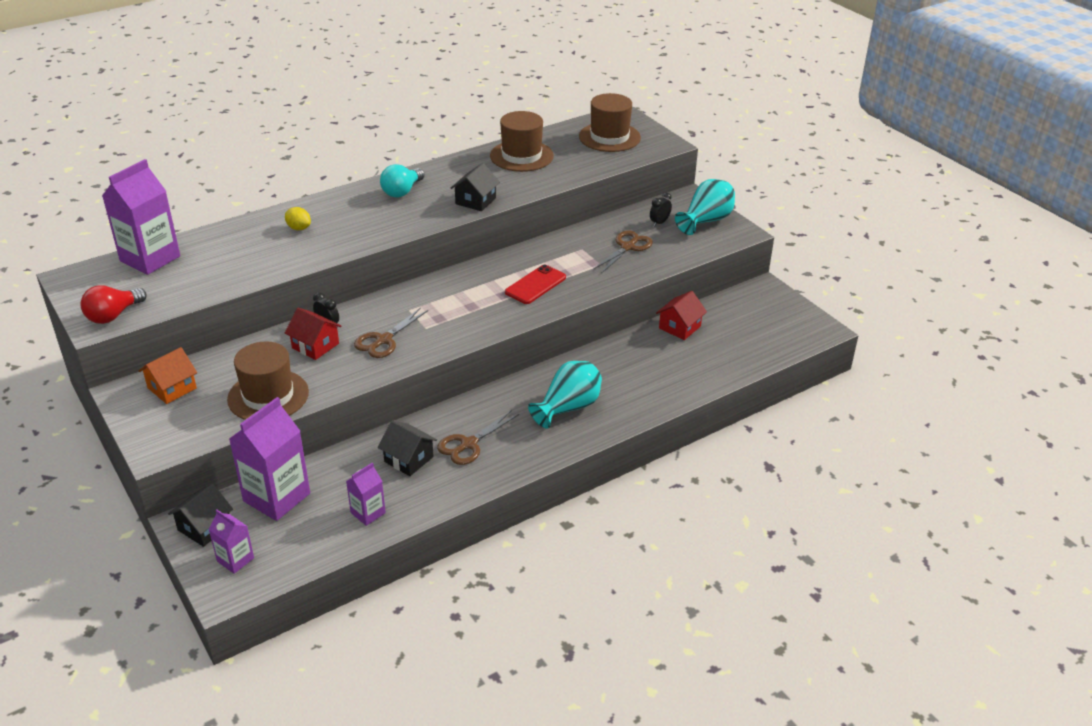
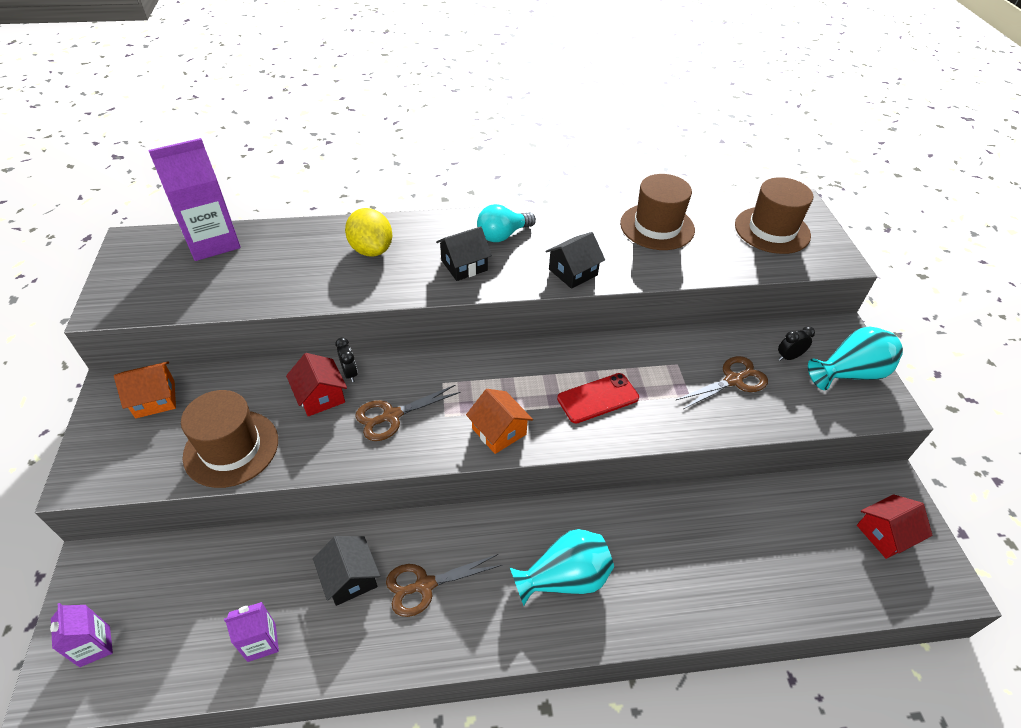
camera: 25 degrees right, 10 degrees up
red light bulb [80,285,147,324] -> none
black house [168,484,233,547] -> black house moved to [436,226,492,281]
purple carton [229,397,310,521] -> none
yellow lemon [285,207,311,230] -> yellow lemon [345,208,392,257], size x1.75
red house [656,291,707,340] -> red house moved to [857,494,933,559]
none -> orange house [466,389,533,454]

